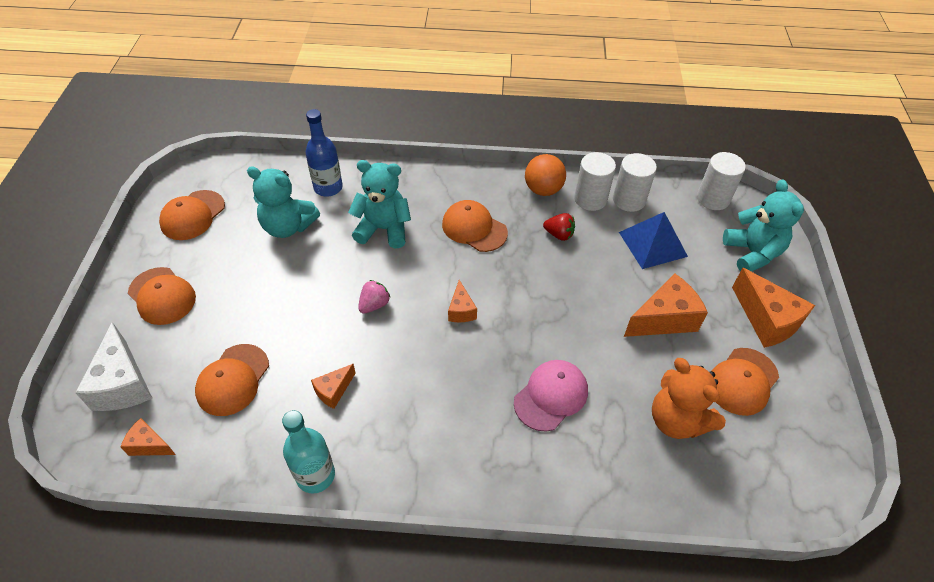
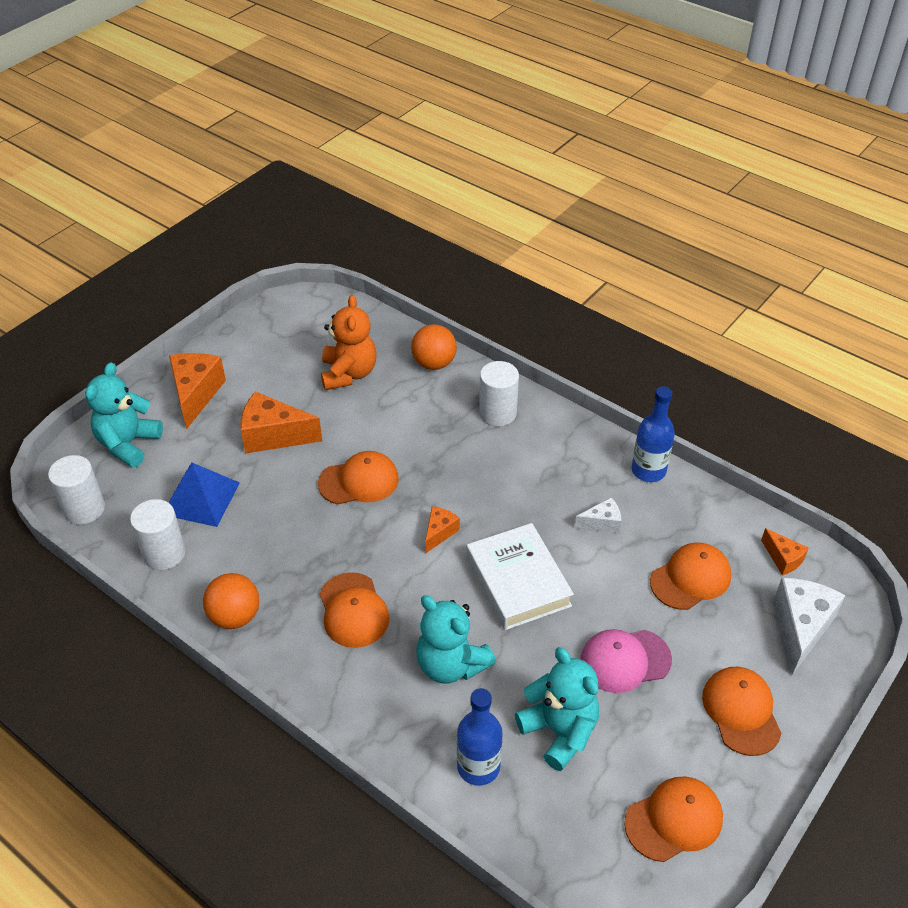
camera: 145 degrees left, 5 degrees down
turquoise bottle [282,410,335,494] -> blue bottle [631,386,675,482]
orange cheese [311,364,356,409] -> white cheese [575,497,621,533]
pink strawberry [358,280,391,314] -> white book [466,523,574,630]
pink cap [514,360,588,432] -> pink cap moved to [580,629,672,693]
red strawberry [543,213,575,241] -> none
white cylinder [574,152,616,211] -> white cylinder moved to [479,361,519,426]
orange cap [712,348,779,416] -> orange cap moved to [318,451,399,505]
none -> orange ball [411,324,457,370]

